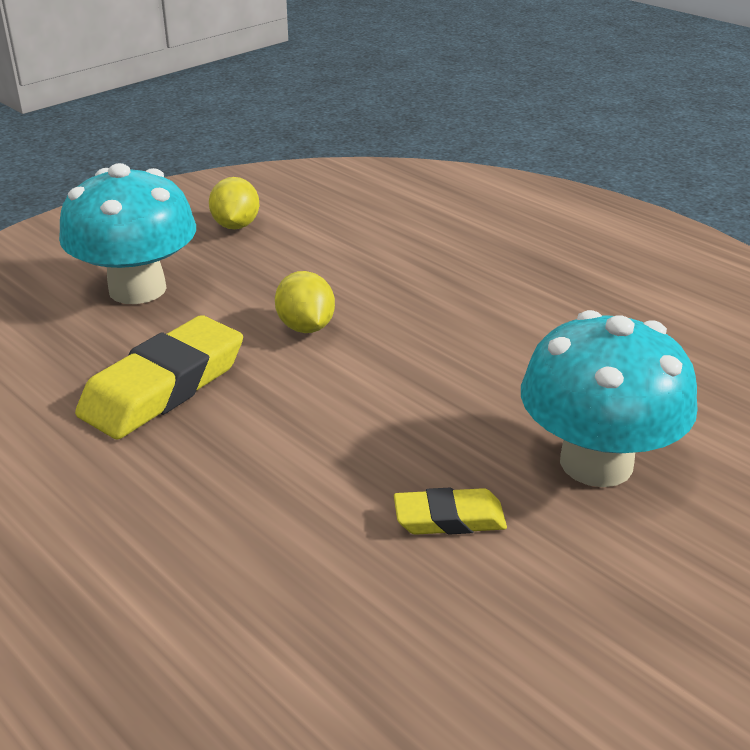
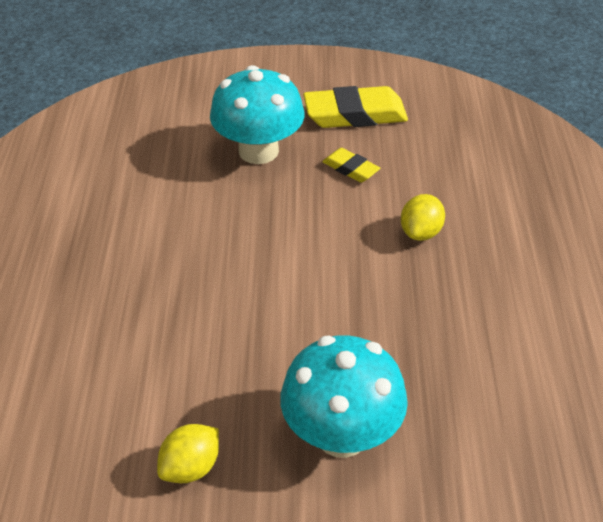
camera: 135 degrees left, 10 degrees up
yellow eraser [75,315,243,439] -> yellow eraser moved to [303,86,408,128]
yellow lemon [275,271,335,333] -> yellow lemon moved to [401,194,445,241]

